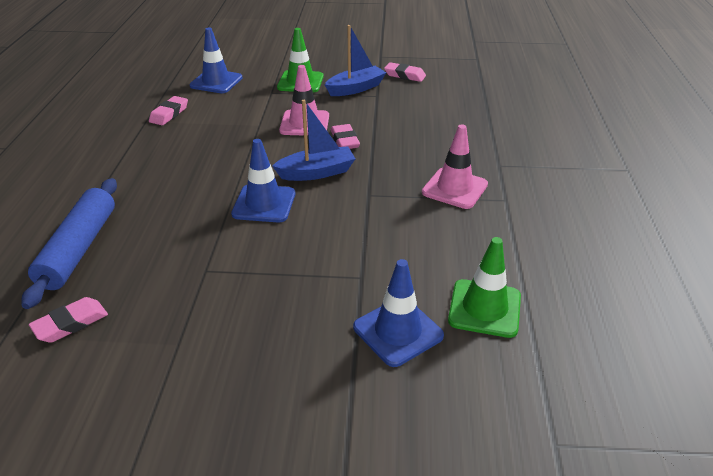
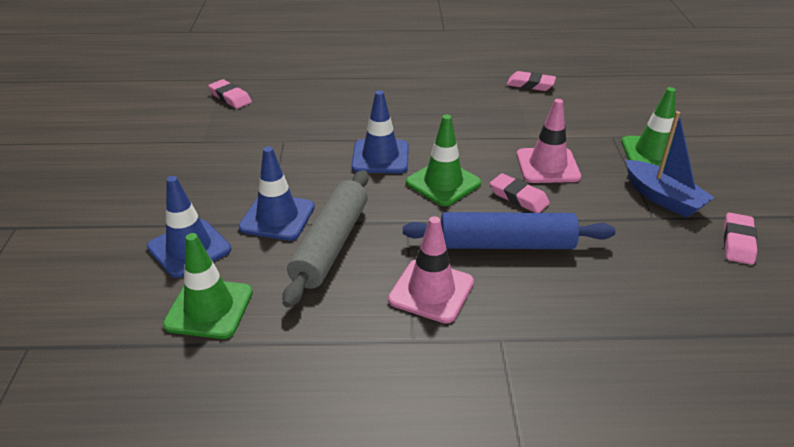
camera: 85 degrees right, 0 degrees up
blue rolling pin [21,178,117,309] -> blue rolling pin moved to [403,212,616,249]
blue traffic cone [189,28,243,93] -> blue traffic cone moved to [239,147,315,241]
blue boat [272,100,355,181] -> green traffic cone [406,115,481,206]
pink eraser [331,124,360,149] -> pink eraser turned 60 degrees clockwise [490,173,550,213]
none -> grey rolling pin [282,170,368,308]

